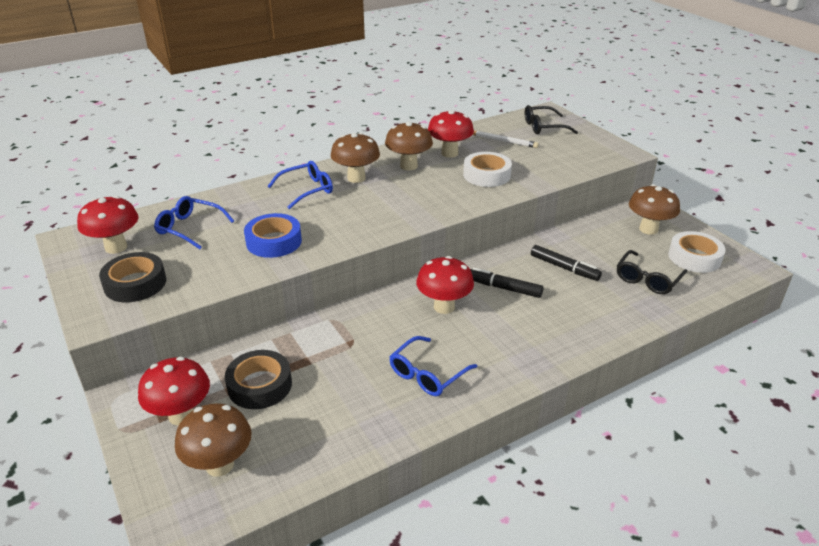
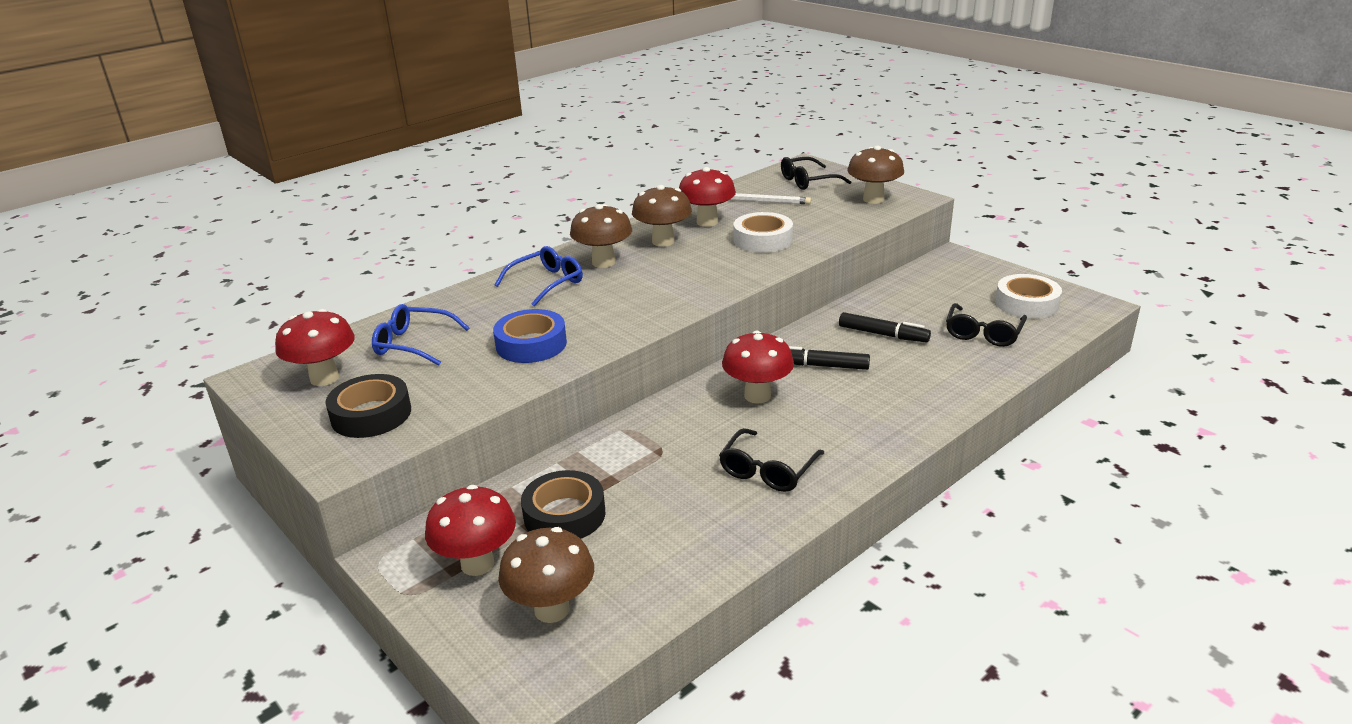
camera: 10 degrees left, 5 degrees down
blue glasses [389,336,477,396] -> black glasses [719,428,824,492]
brown mushroom [629,184,680,235] -> brown mushroom moved to [847,146,904,204]

